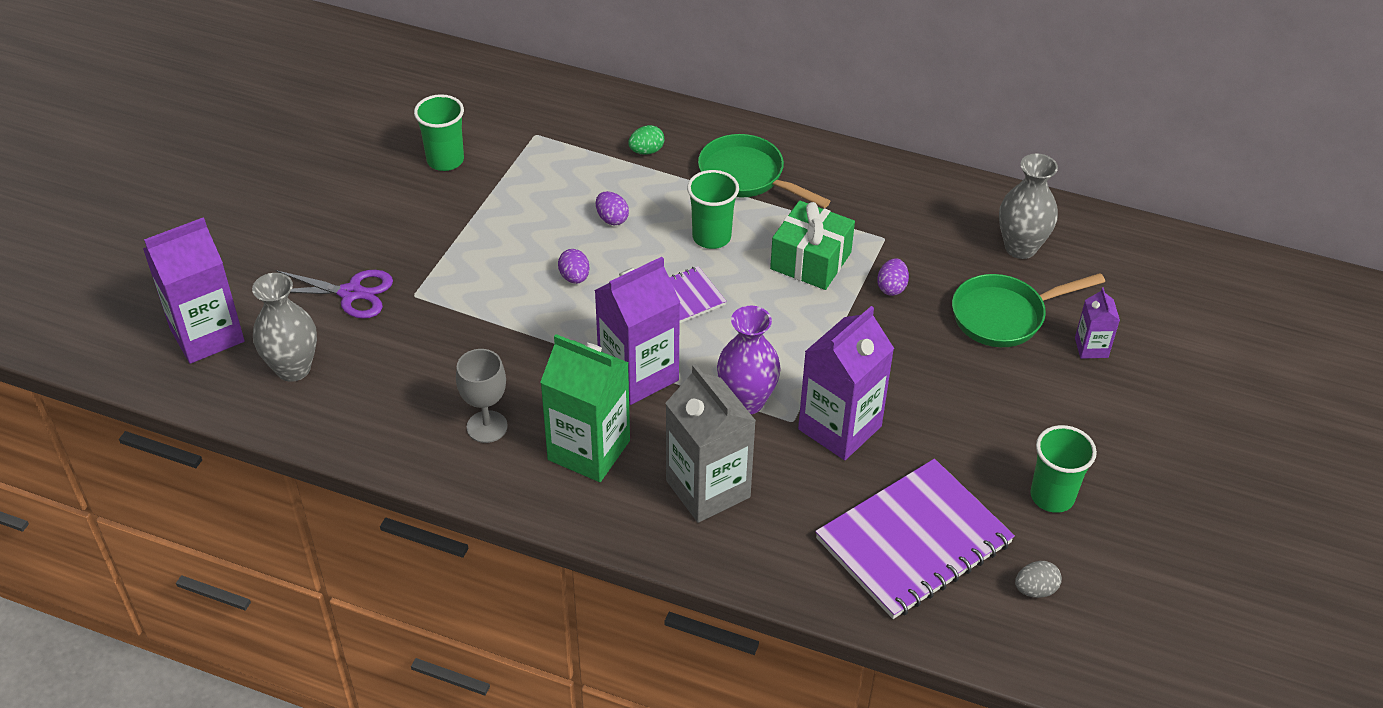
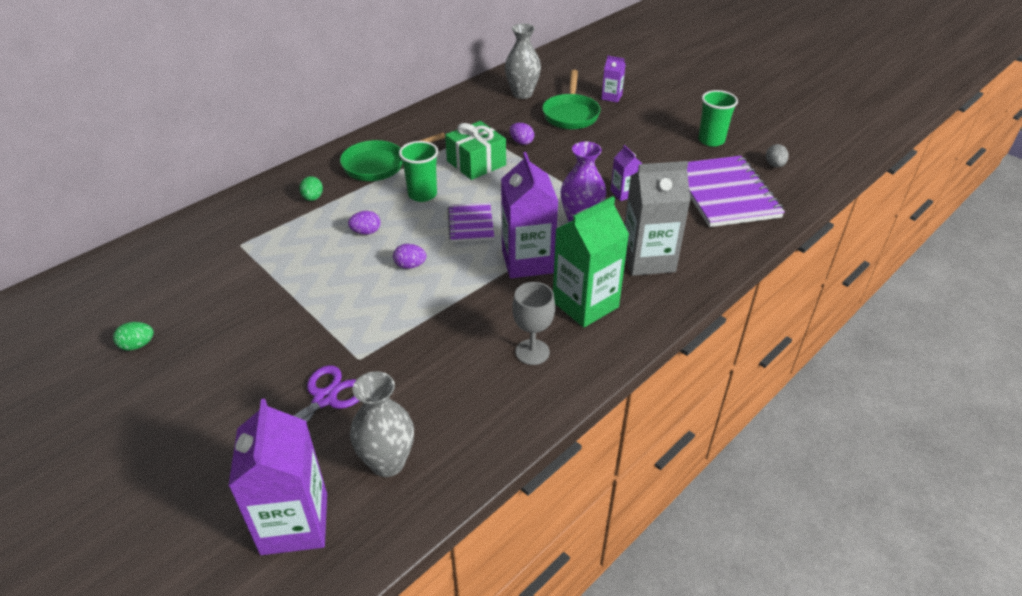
camera: 65 degrees left, 5 degrees down
green cup [414,94,464,171] -> none
purple carton [798,306,894,460] -> purple carton [611,145,642,201], size x0.49
none -> green egg [113,322,154,351]

